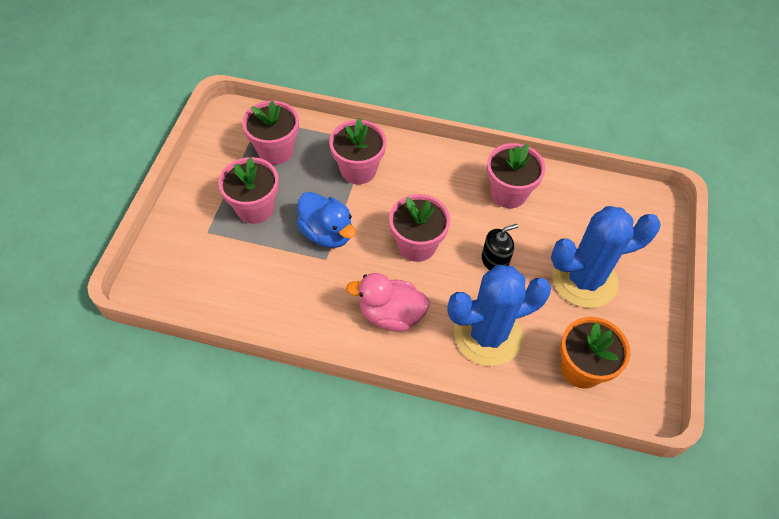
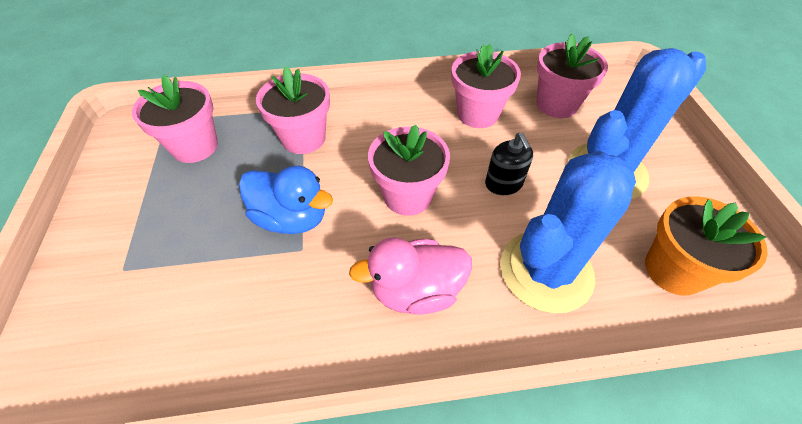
camera: 20 degrees left, 5 degrees down
pink flower pot [218,157,279,224] -> pink flower pot moved to [536,34,608,118]
black soap dispenser [482,224,518,271] -> black soap dispenser turned 120 degrees clockwise [485,133,533,195]

